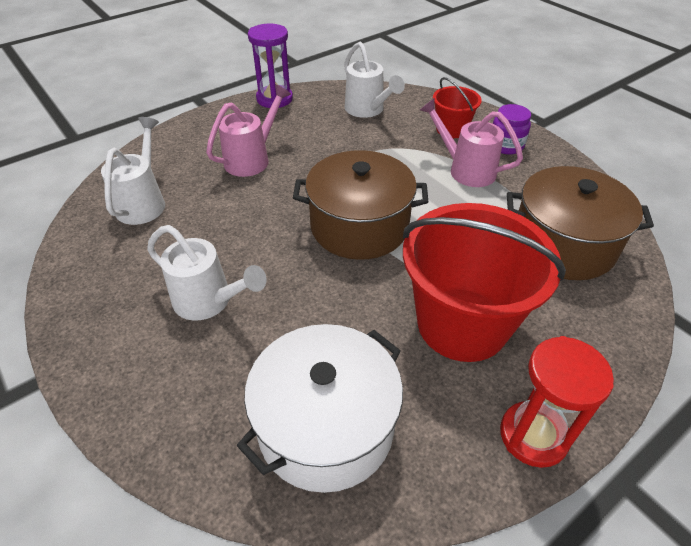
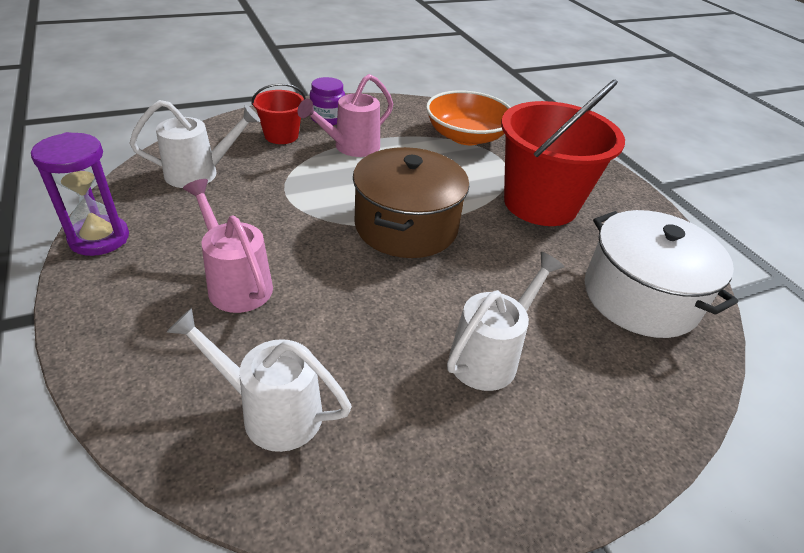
camera: 80 degrees left, 5 degrees down
red hourglass [500,336,614,468] -> none
brown pot [507,166,654,280] -> orange bowl [426,90,511,145]

